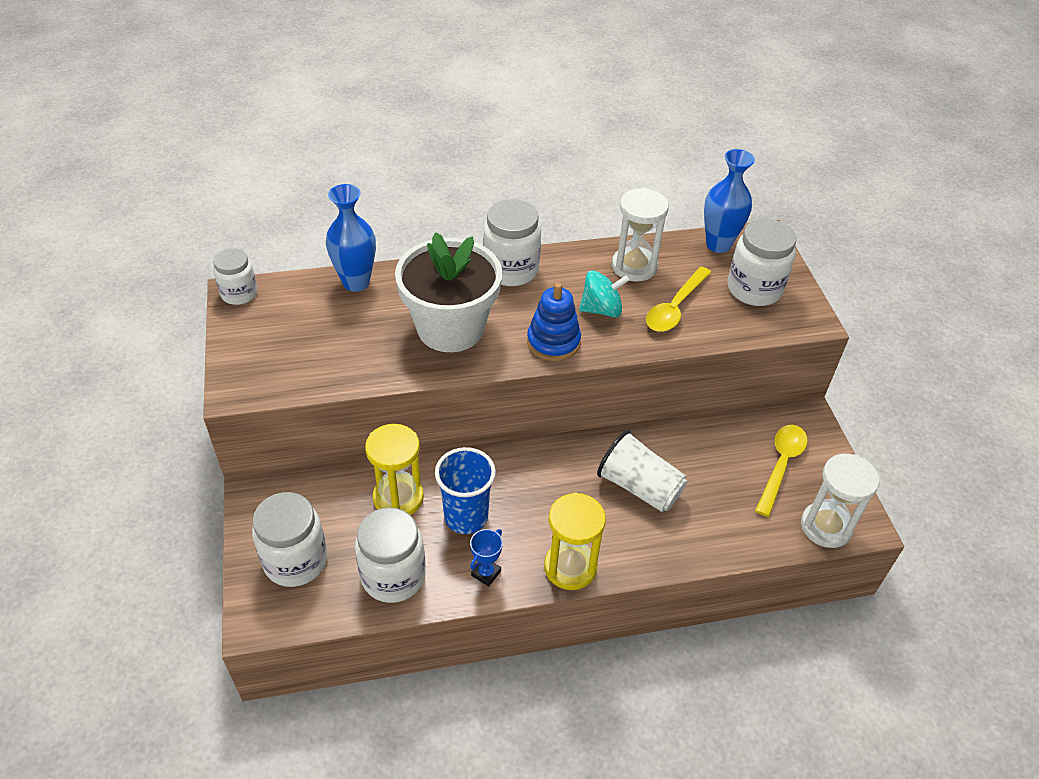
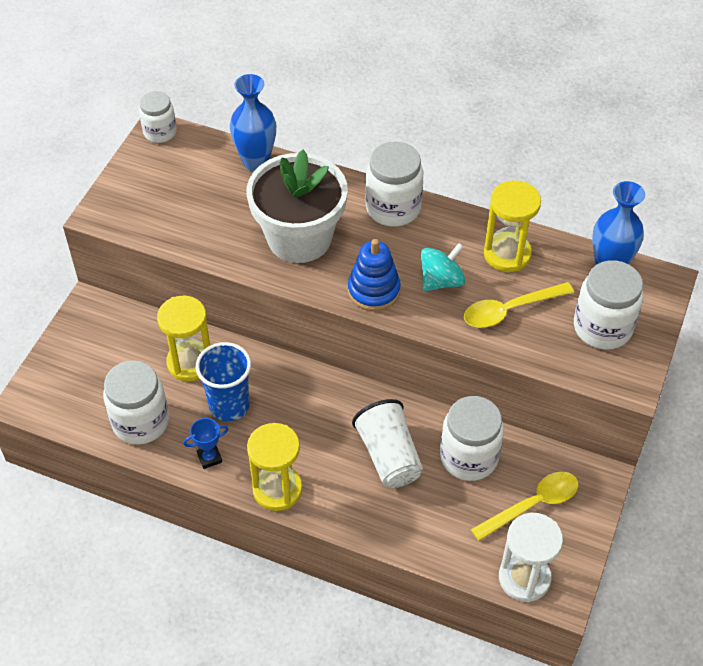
camera: 35 degrees right, 5 degrees up
white jar [252,492,327,587] -> white jar moved to [440,396,504,481]
turquoise spinning top [579,270,629,317] -> turquoise spinning top turned 60 degrees counterclockwise [421,243,465,291]
white hourglass [612,188,669,282] -> yellow hourglass [484,180,541,272]

